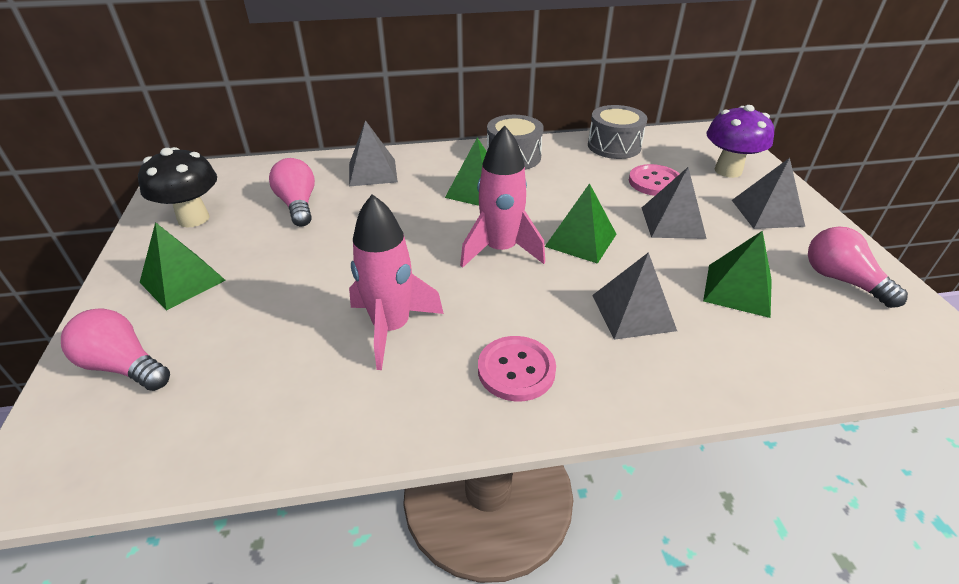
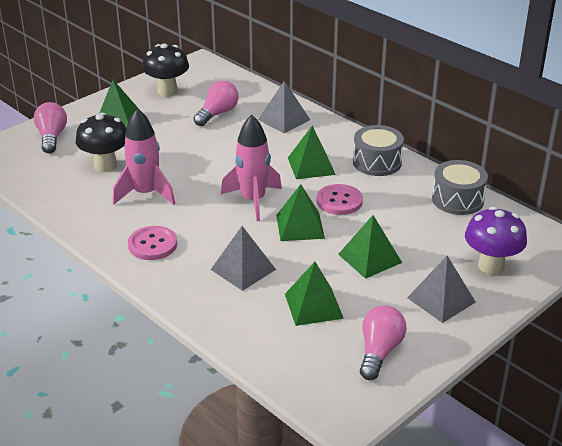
camera: 55 degrees right, 5 degrees down
pink button [629,164,680,196] -> pink button moved to [317,184,363,215]
grey pyramid [642,167,707,239] -> green pyramid [338,215,402,279]
none -> black mushroom [76,113,126,172]

